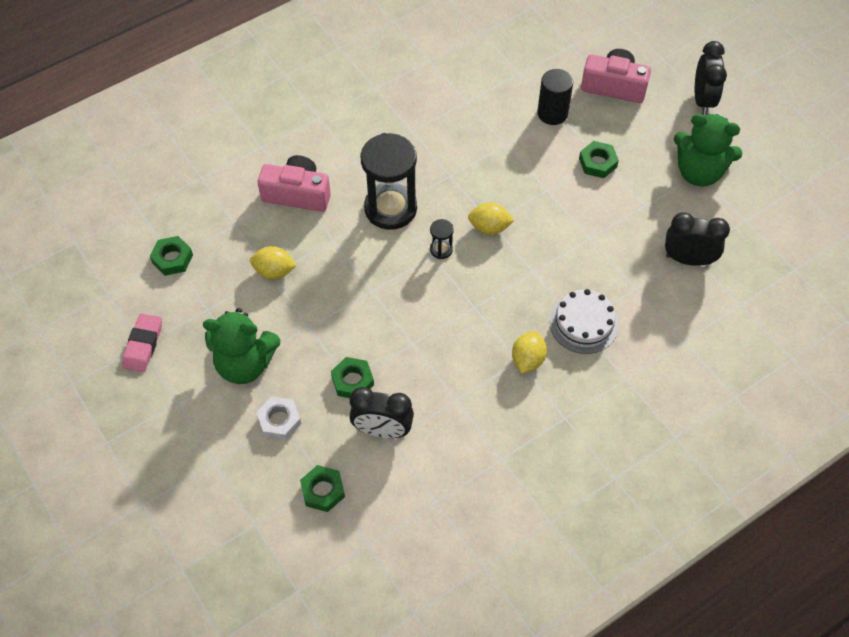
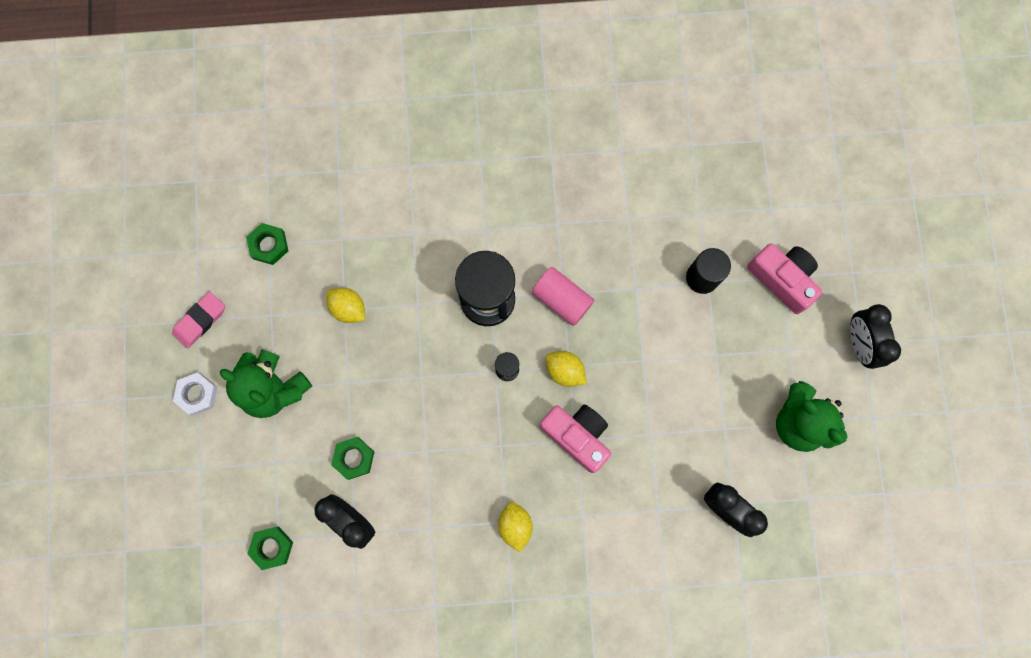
camera: 30 degrees right, 20 degrees up
white nut [256,397,301,440] -> white nut moved to [173,372,217,415]
pink camera [258,155,331,212] -> pink camera moved to [540,405,611,473]
yellow lemon [512,331,547,373] -> yellow lemon turned 60 degrees counterclockwise [498,502,533,552]
white cake [549,289,619,354] -> none
green nut [579,141,619,178] -> none
black clock [695,41,727,115] -> black clock turned 135 degrees clockwise [850,304,901,369]
none -> pink cylinder [532,267,594,326]

